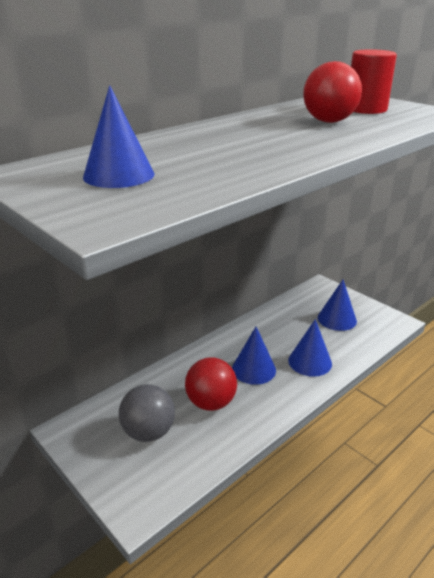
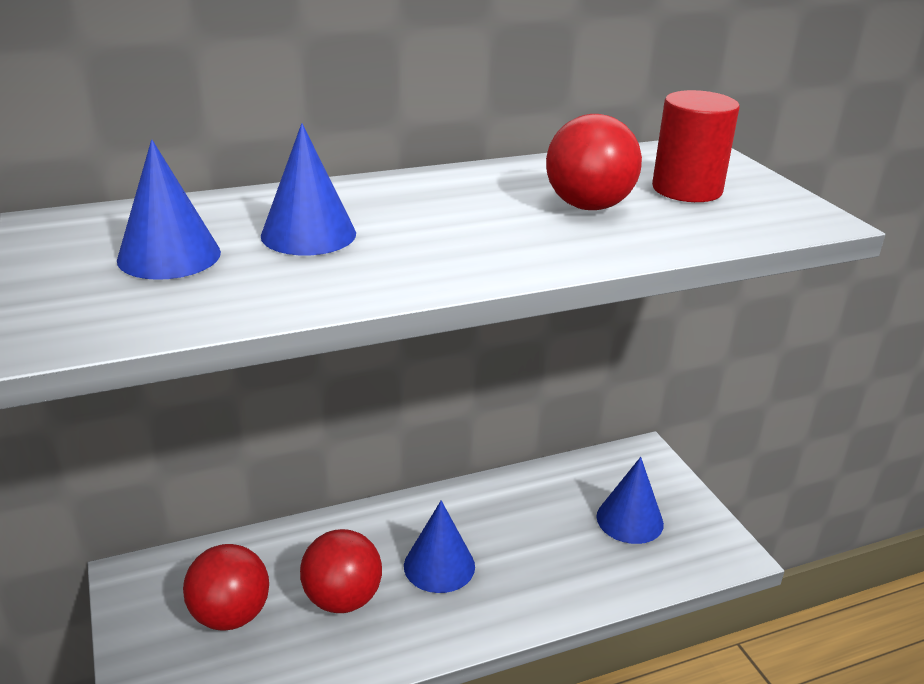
camera: 20 degrees right, 0 degrees up
grey ball [119,384,175,442] -> red ball [183,544,269,630]
blue cone [288,319,332,377] -> blue cone moved to [261,123,356,256]

